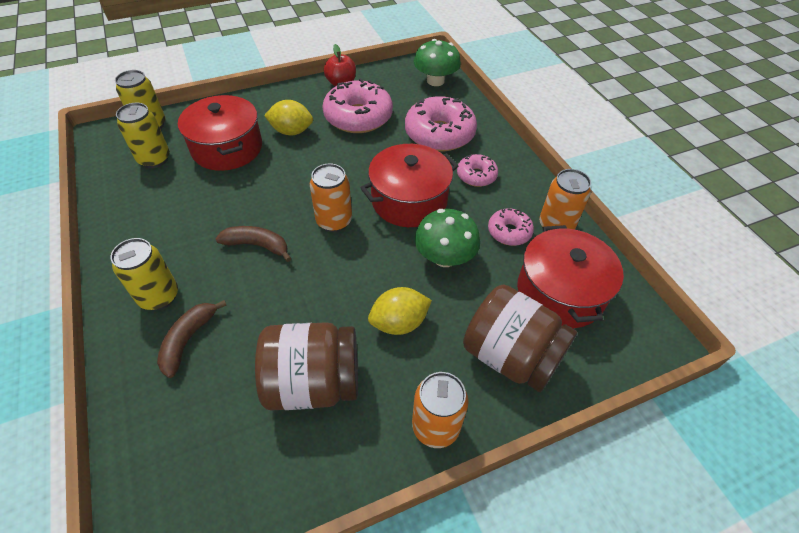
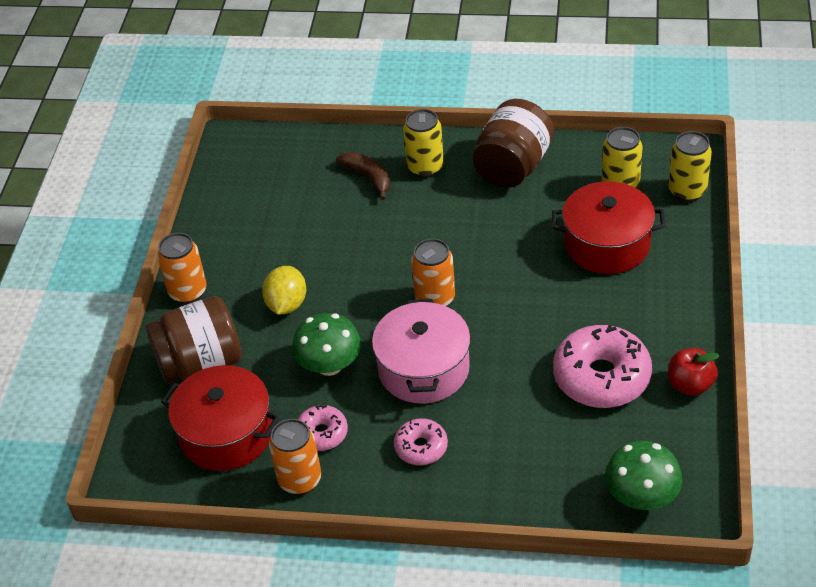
camera: 125 degrees right, 5 degrees down
brown banana [215,226,291,262] -> none
brown jar [255,322,358,411] -> brown jar moved to [473,99,554,188]
yellow lemon [264,100,313,135] -> none
red pot [360,144,458,227] -> pink pot [372,299,471,404]
pink donut [405,96,477,151] -> none

